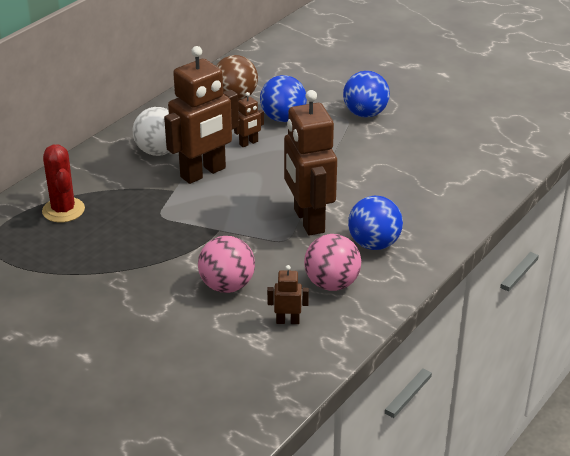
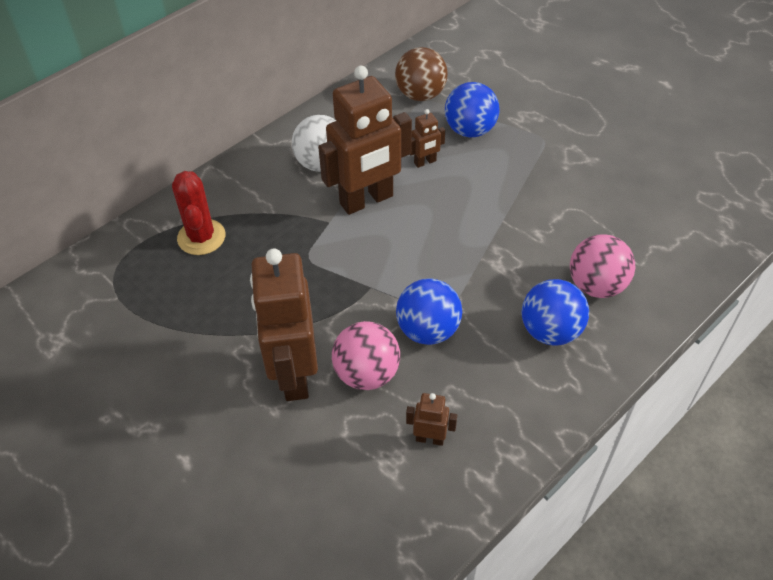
camera: 10 degrees right, 15 degrees up
brown robot [284,90,337,236] -> brown robot moved to [250,249,318,401]
pink ball [304,234,361,291] -> pink ball moved to [570,234,635,298]
blue ball [343,71,390,117] -> blue ball moved to [396,278,462,345]

